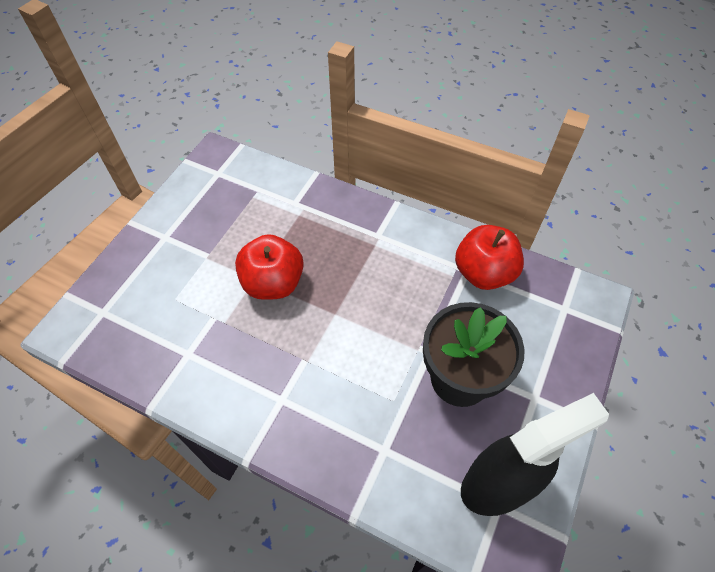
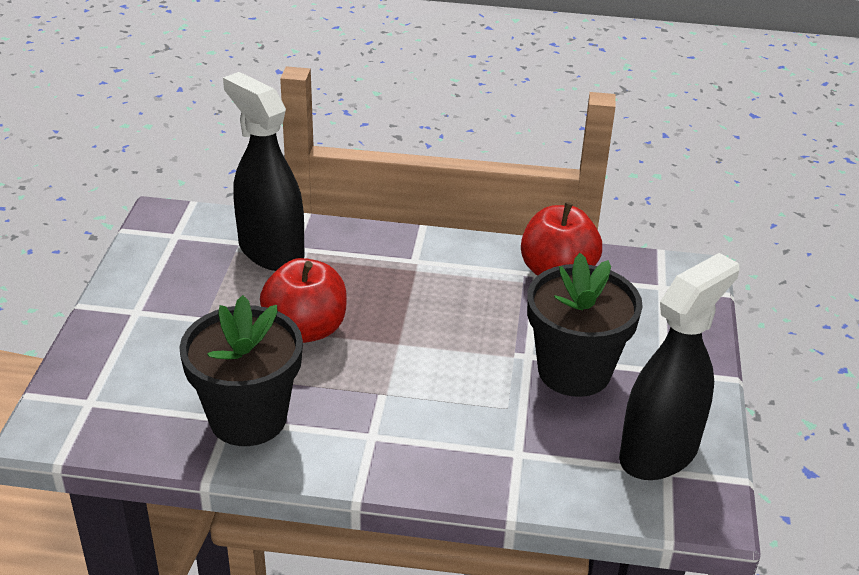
camera: 20 degrees left, 20 degrees down
none -> black flower pot [179,295,303,446]
none -> black spray bottle [223,72,304,271]

